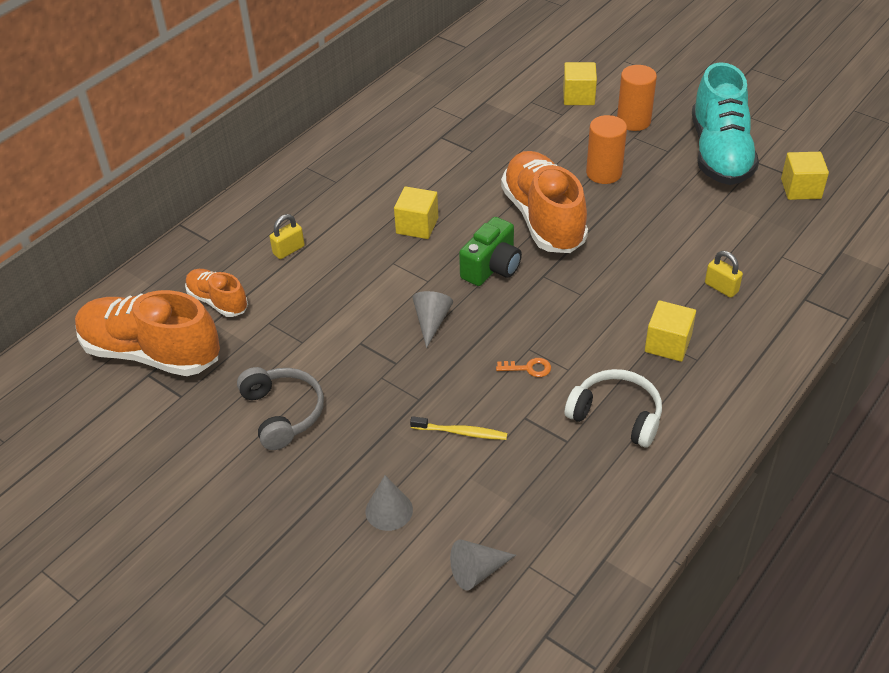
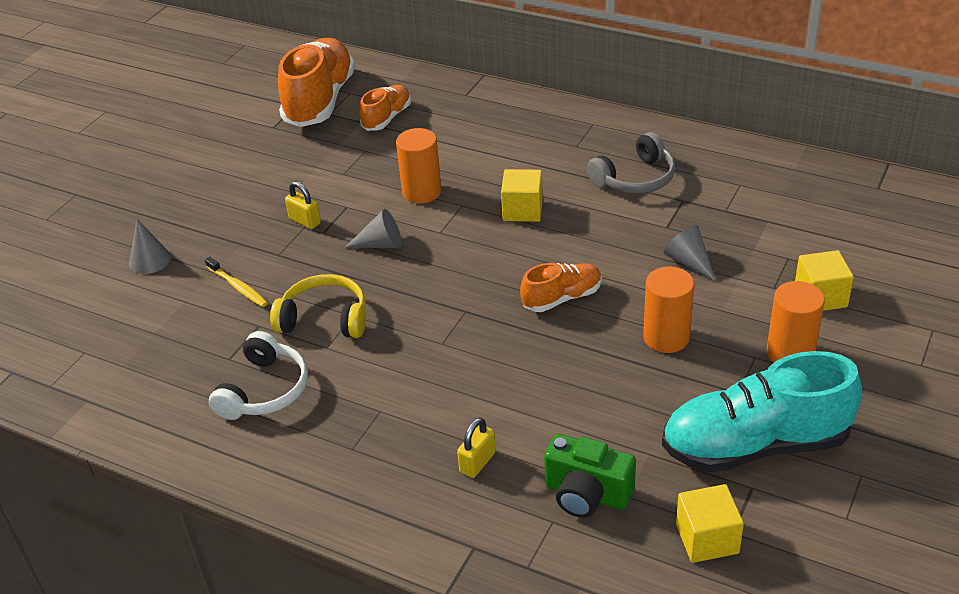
camera: 80 degrees right, 5 degrees down
grey headphones [237,367,324,450] -> grey headphones moved to [587,132,675,194]
yellow padlock [270,214,305,259] -> yellow padlock moved to [285,181,321,229]
yellow toothbrush [410,416,507,440] -> yellow toothbrush turned 45 degrees counterclockwise [205,257,268,307]
grey cone [450,539,516,590] -> grey cone moved to [664,225,716,281]
green camera [459,217,522,286] -> green camera moved to [544,434,636,518]
orange key [496,358,551,377] -> yellow headphones [270,274,366,338]
orange shoe [501,151,588,253] -> orange shoe [520,263,602,312], size x0.53
yellow cube [645,300,696,362] -> none
none -> orange cylinder [396,128,442,204]

